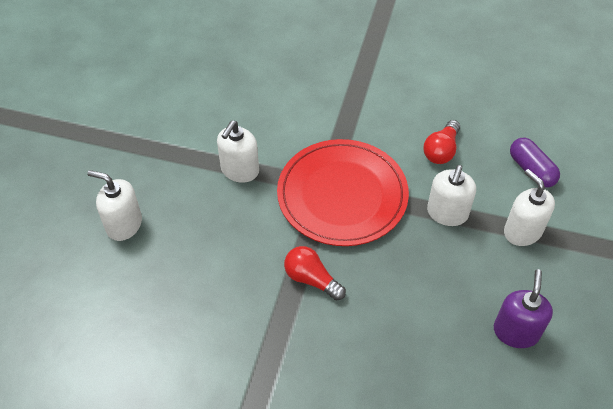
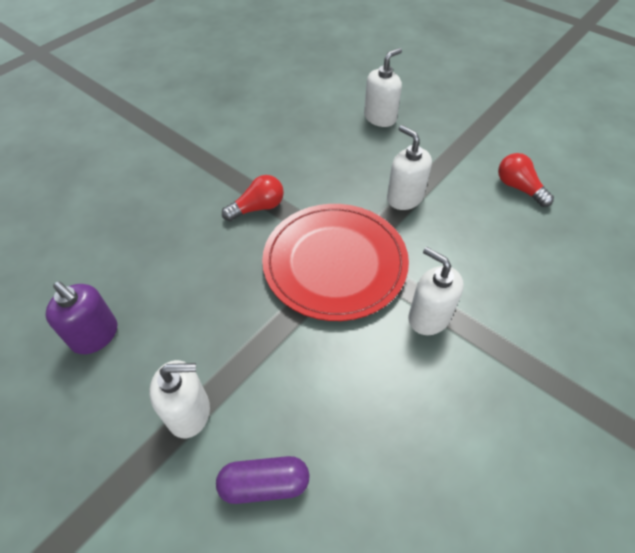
camera: 115 degrees right, 0 degrees up
red light bulb [423,120,460,164] -> red light bulb moved to [498,153,554,207]
white soap dispenser [427,165,476,226] -> white soap dispenser moved to [409,247,464,335]

